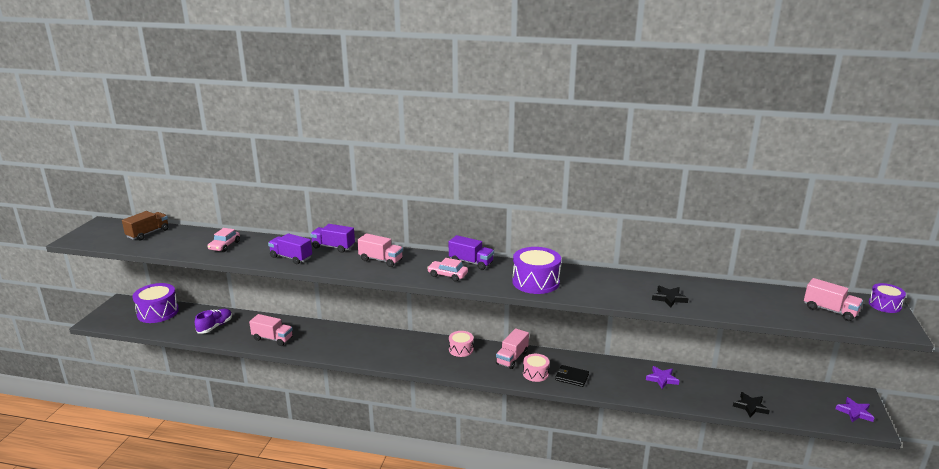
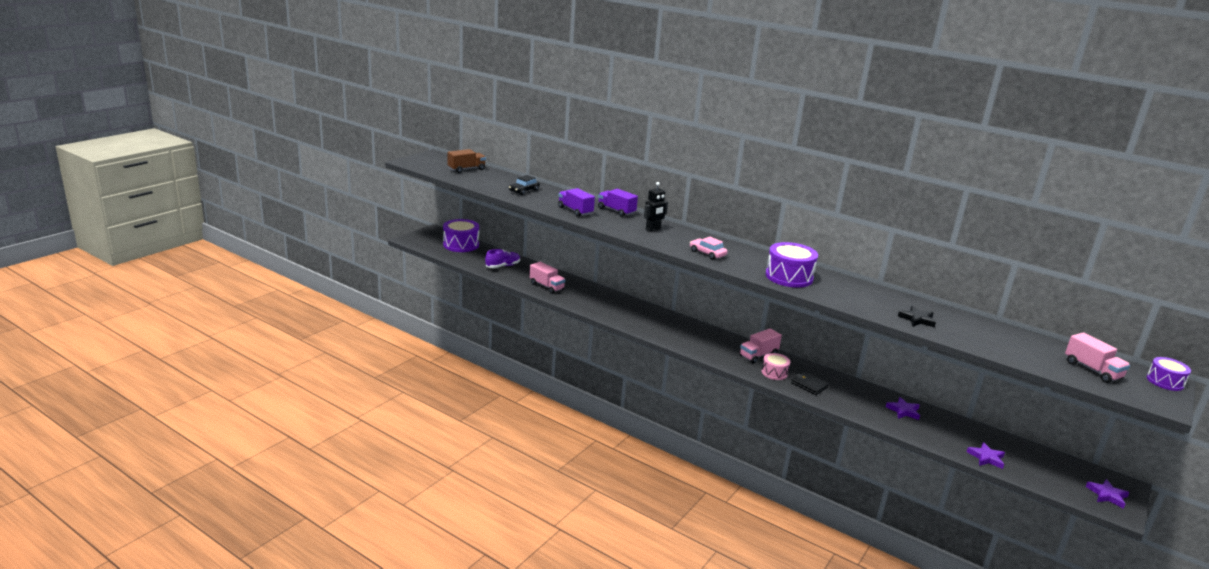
camera: 20 degrees right, 0 degrees up
pink car [208,228,240,252] -> black car [509,175,540,195]
pink truck [357,233,403,267] -> black robot [644,182,668,232]
purple truck [449,235,494,270] -> none
pink drum [449,331,474,357] -> none
black star [733,392,770,418] -> purple star [967,442,1005,469]

